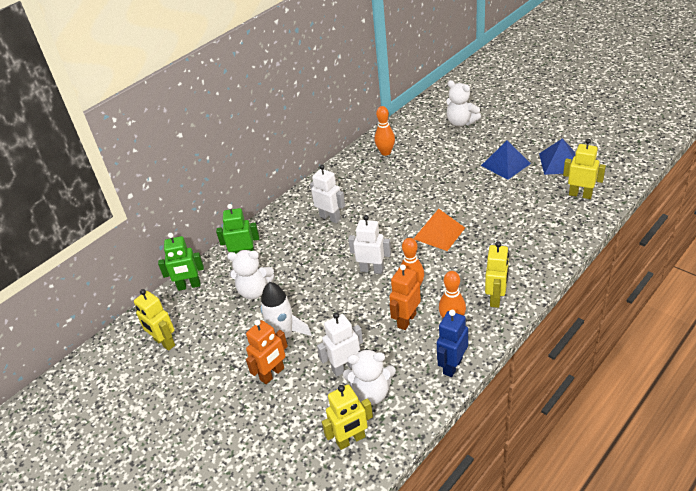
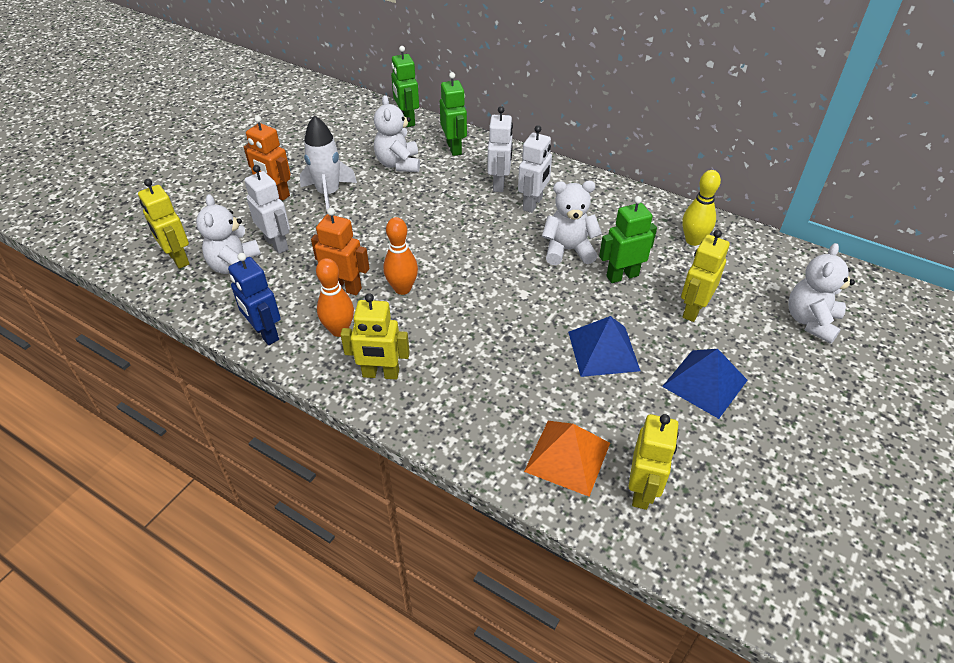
camera: 75 degrees right, 5 degrees up
yellow robot [134,289,175,351] -> yellow robot moved to [681,230,730,322]
white robot [348,215,391,274] -> white robot moved to [487,106,513,192]
orange bowling pin [375,106,395,156] -> yellow bowling pin [682,170,721,246]
orange pyramid [414,209,465,251] -> orange pyramid moved to [524,421,610,497]
blue robot [437,310,468,377] -> blue robot turned 150 degrees counterclockwise [228,253,281,345]
blue pyramid [539,138,575,175] -> blue pyramid moved to [568,316,640,377]
none -> white teddy bear [542,181,602,265]
none -> green robot [599,196,657,283]

